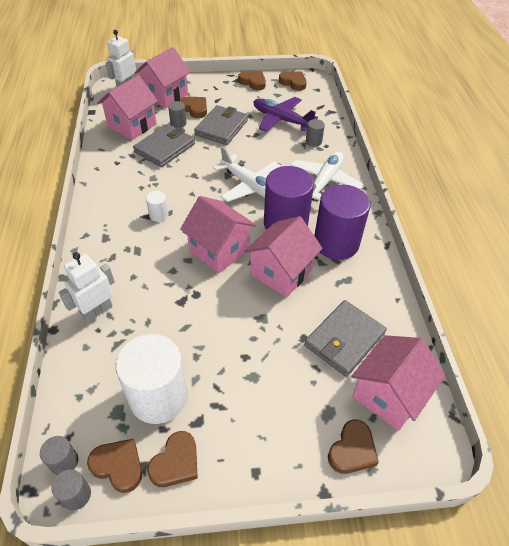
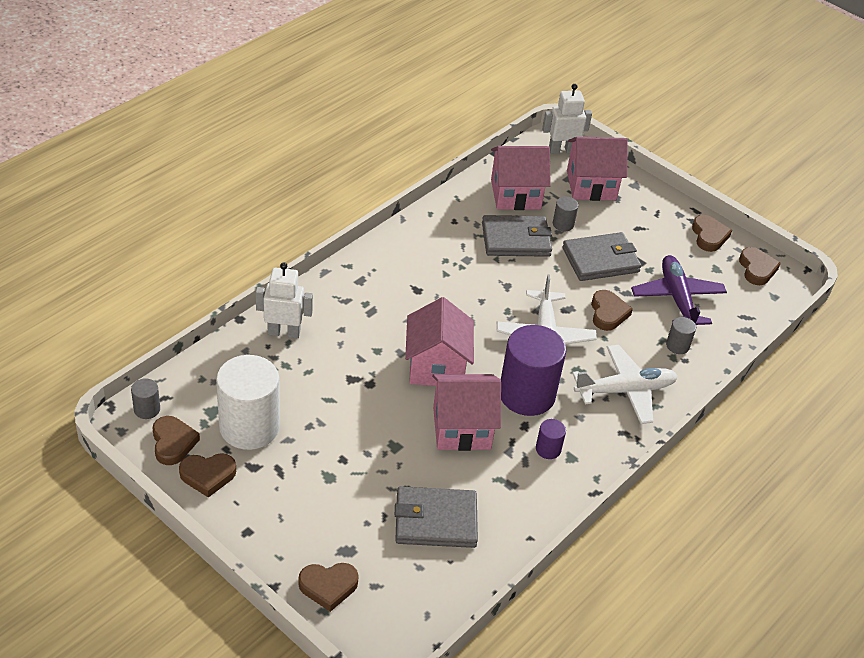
camera: 45 degrees right, 5 degrees down
grey cylinder [52,469,91,510] -> none
white cylinder [146,191,169,222] -> none
brown heart [180,97,207,118] -> brown heart moved to [591,290,633,331]
purple cylinder [314,185,370,260] -> purple cylinder [536,419,566,459], size x0.44
pink house [351,335,445,431] -> none

